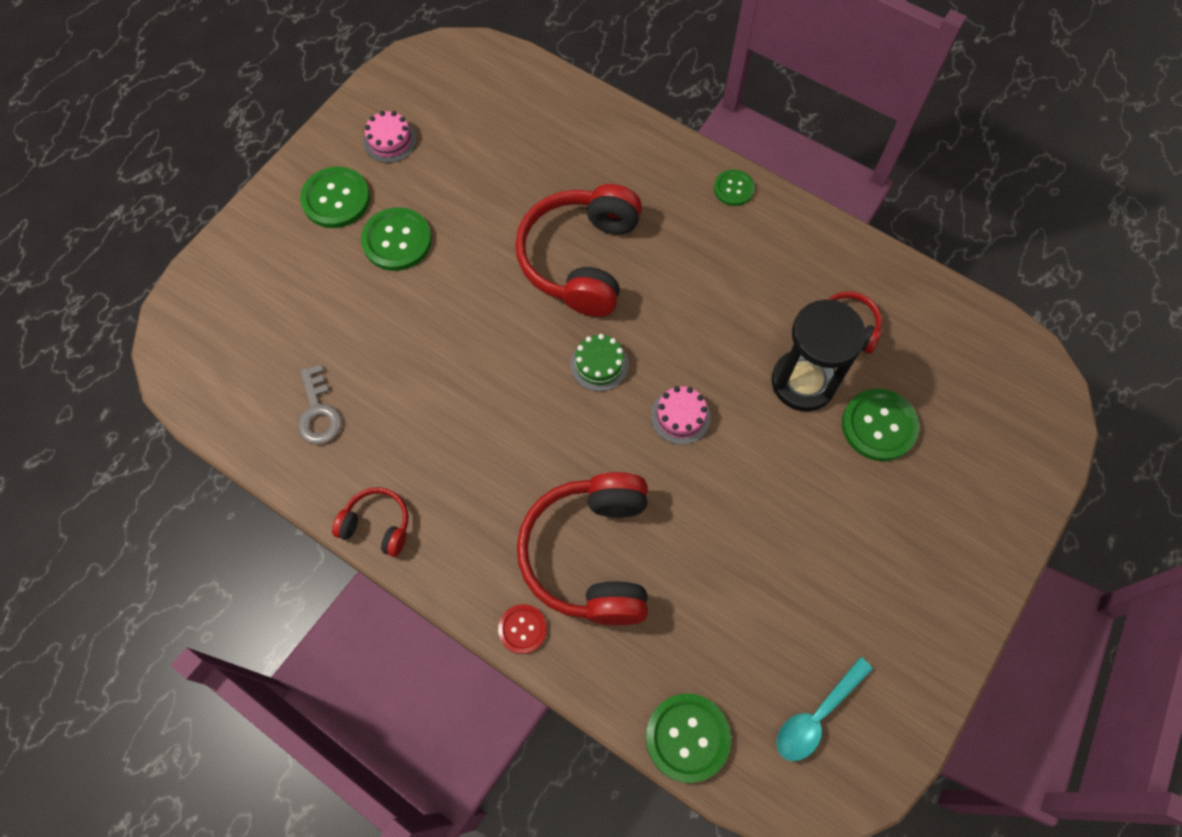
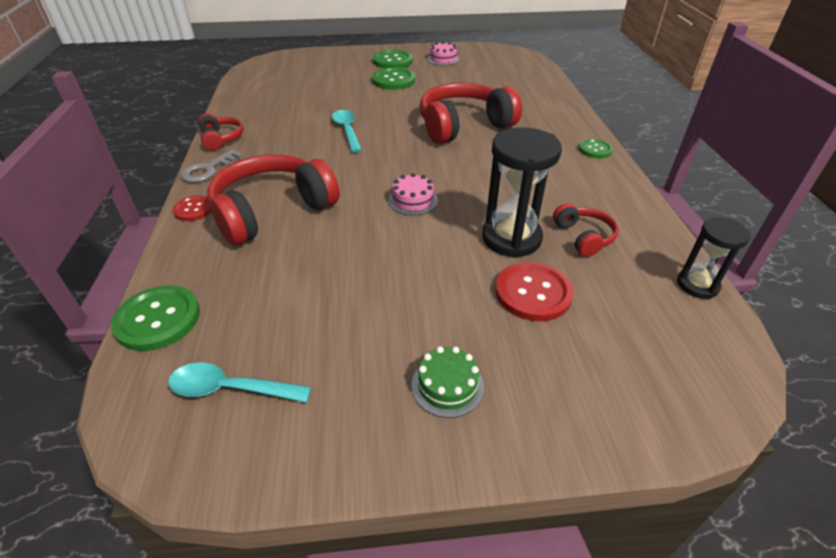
camera: 50 degrees right, 25 degrees down
grey key [298,365,342,445] -> grey key moved to [180,149,243,182]
green cake [570,334,629,392] -> green cake moved to [412,346,484,418]
green button [842,388,919,461] -> red button [495,262,574,321]
none -> turquoise spoon [332,110,362,152]
none -> black hourglass [677,217,751,299]

